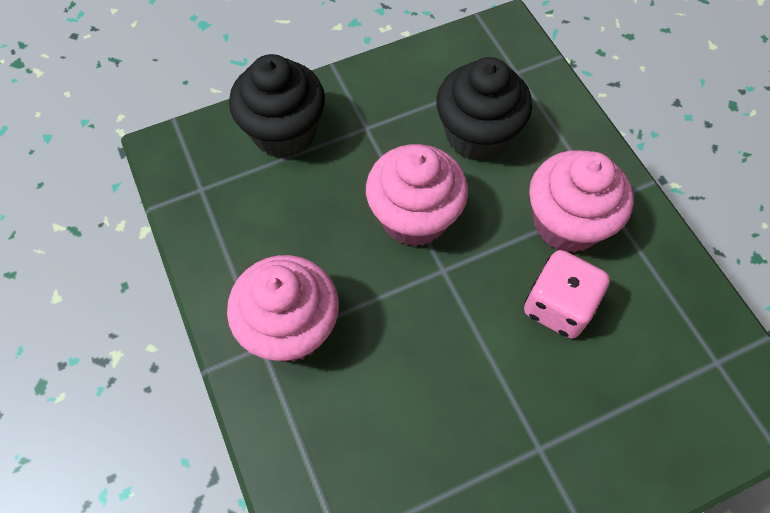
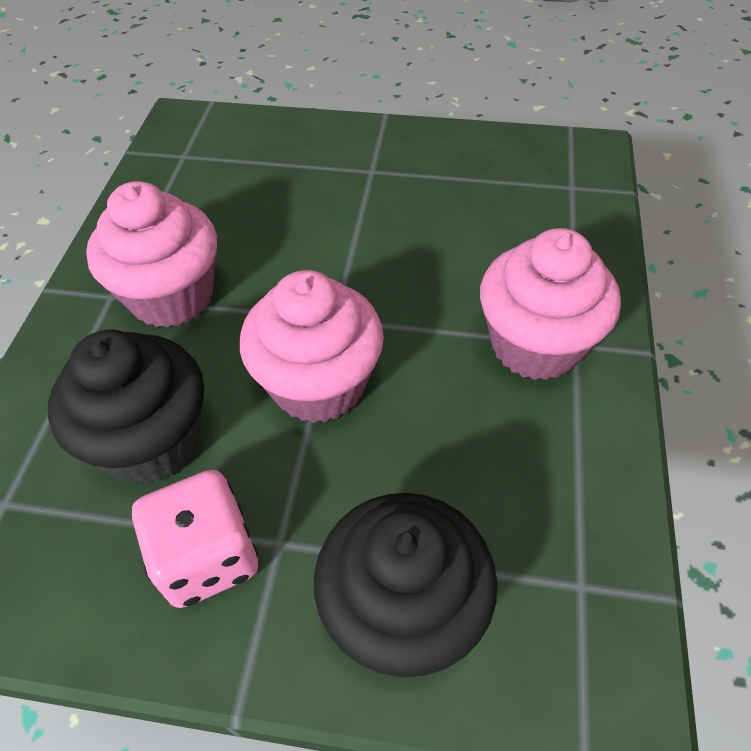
camera: 145 degrees left, 10 degrees down
pink dice [524,250,610,339] -> pink dice moved to [132,470,258,608]

